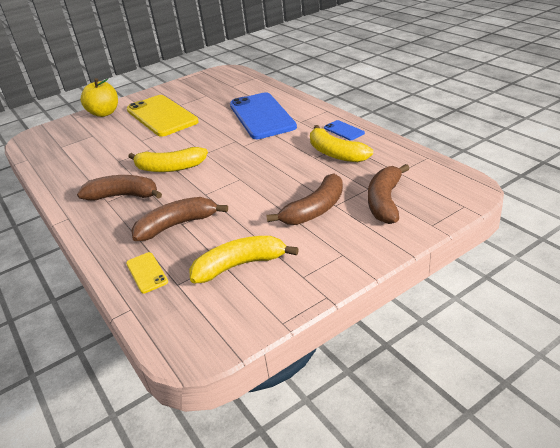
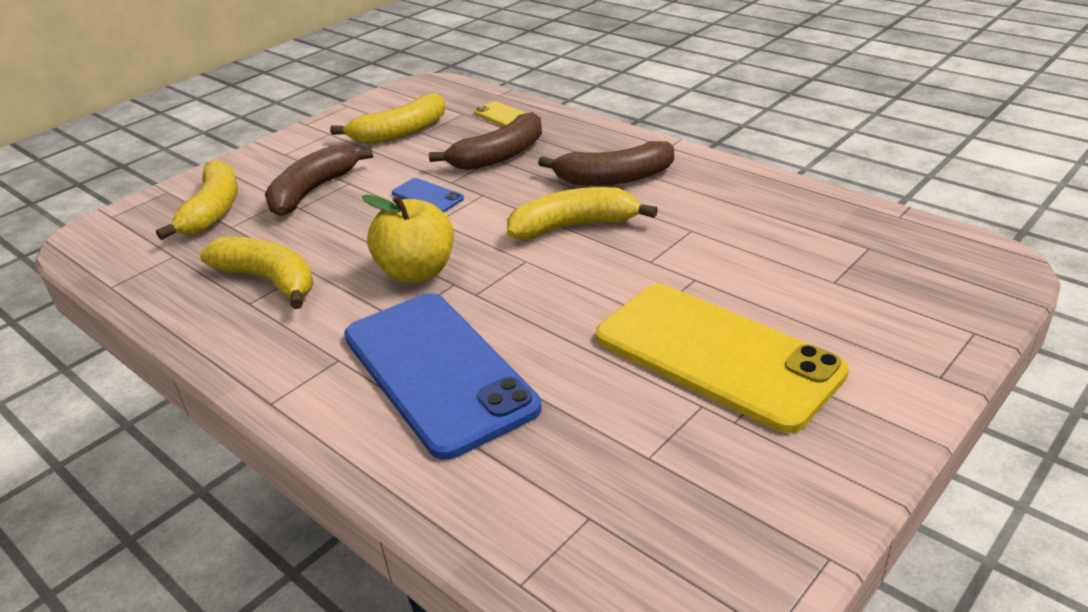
camera: 165 degrees right, 0 degrees up
yellow apple [80,78,118,117] -> yellow apple moved to [362,195,454,283]
blue phone [324,120,365,140] -> blue phone moved to [392,178,464,212]
brown banana [368,164,410,224] -> yellow banana [156,160,238,240]

